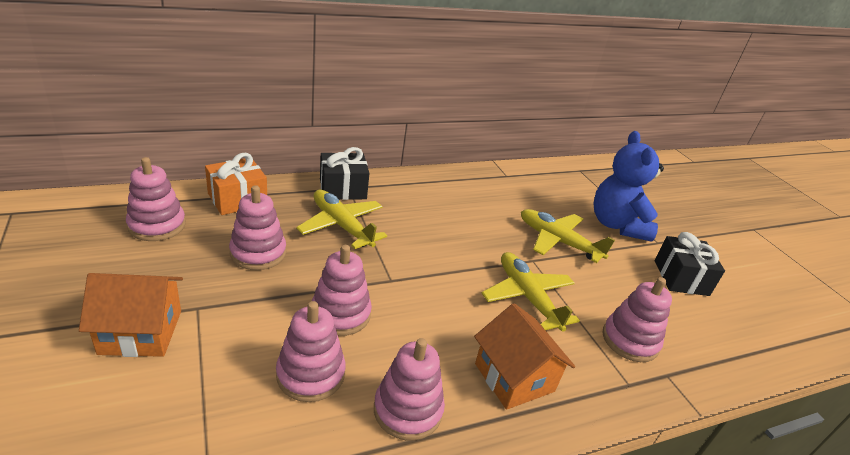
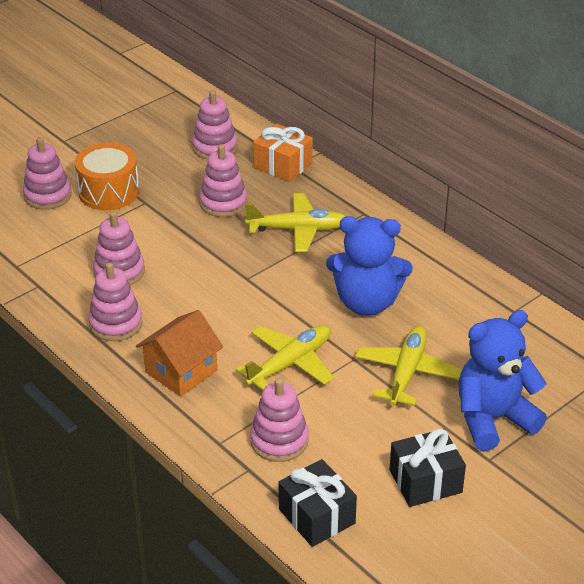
camera: 75 degrees right, 5 degrees up
orange house [79,273,183,357] -> orange drum [75,143,139,210]
yellow plane [296,190,387,249] -> yellow plane turned 60 degrees clockwise [245,193,346,252]
pink stacking toy [312,245,372,336] -> pink stacking toy moved to [23,137,72,210]
black gift [320,147,369,200] -> black gift moved to [278,459,357,547]
none -> blue teddy bear [326,216,413,316]

